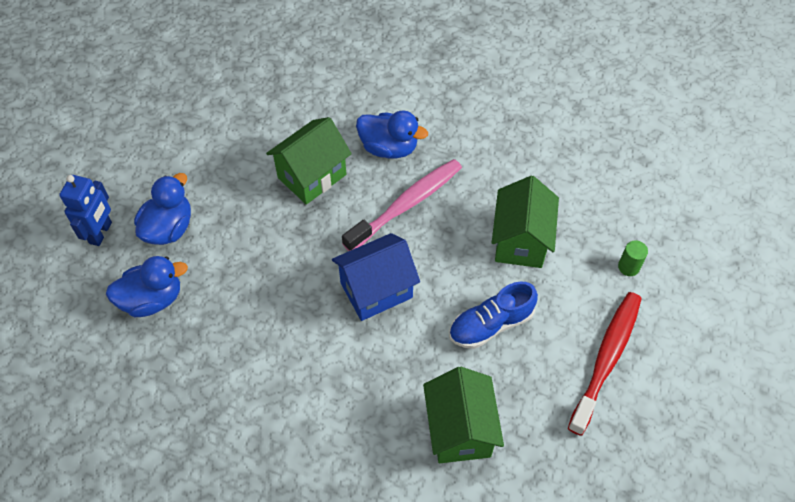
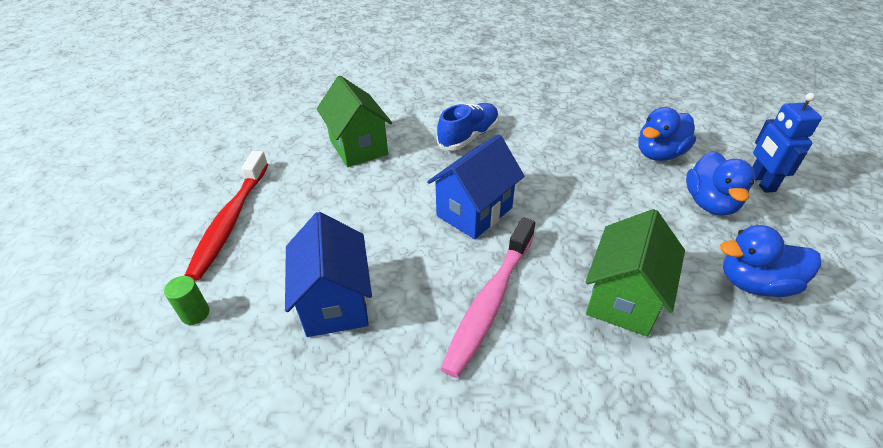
camera: 160 degrees right, 15 degrees down
blue duck [356,110,428,159] -> blue duck moved to [720,225,821,297]
blue shoe [449,281,538,349] -> blue shoe moved to [437,103,499,150]
green house [492,176,559,268] -> blue house [285,212,372,337]

